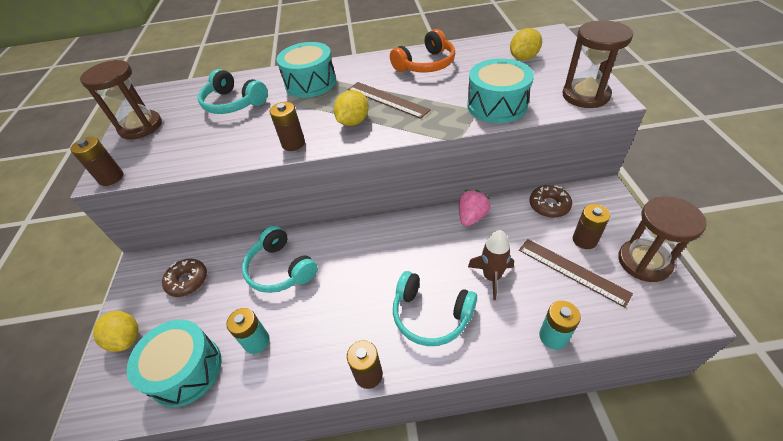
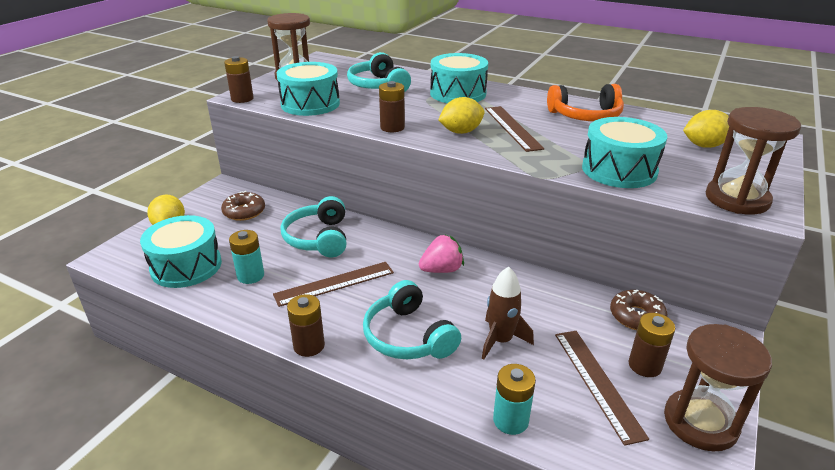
camera: 30 degrees right, 15 degrees down
pink strawberry [459,190,491,226] -> pink strawberry moved to [419,235,464,273]
none -> brown ruler [273,262,394,307]
none -> turquoise drum [277,62,340,116]

